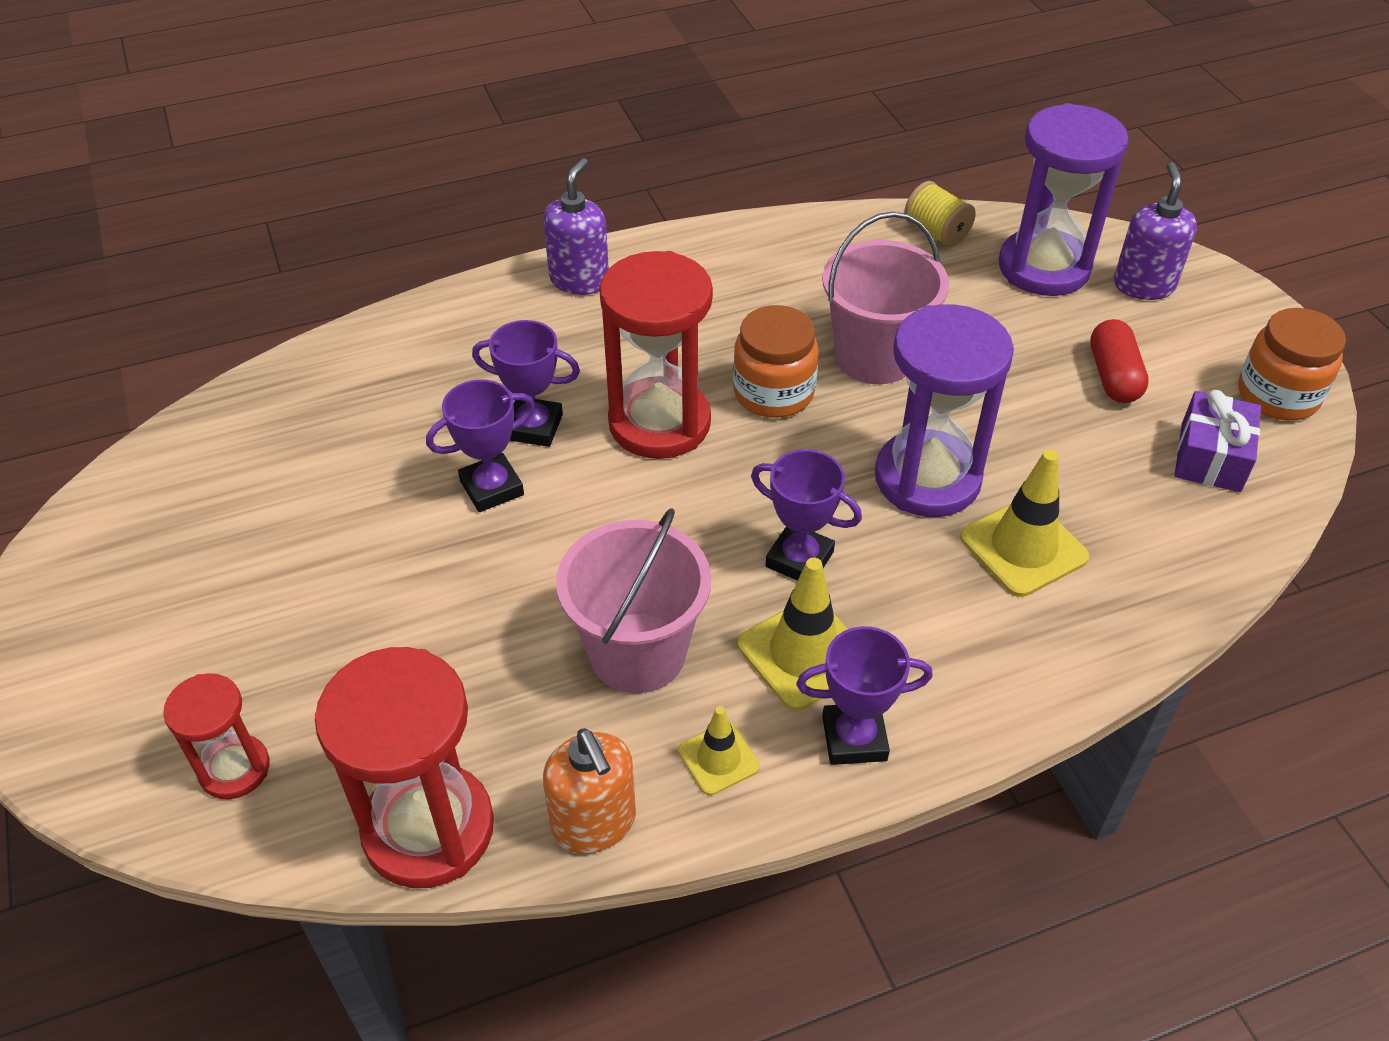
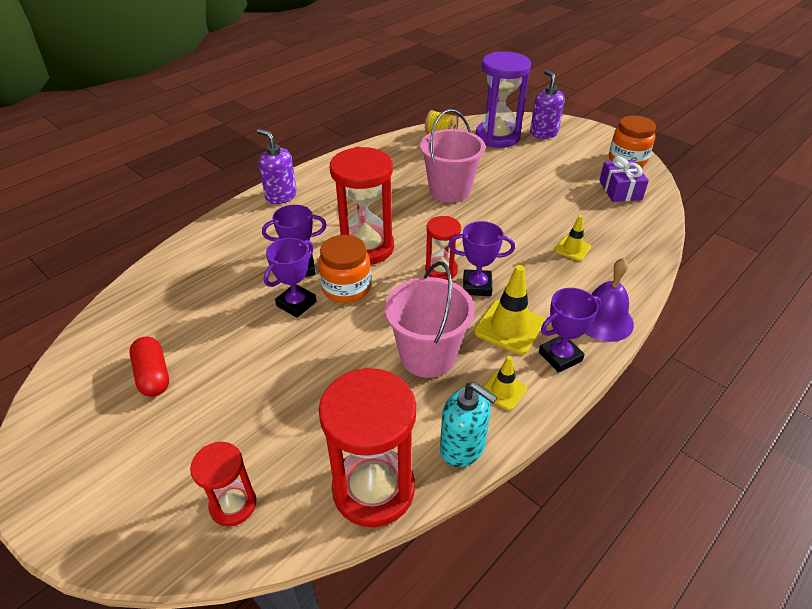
camera: 25 degrees left, 5 degrees down
purple soap dispenser [543,158,609,295] -> purple soap dispenser turned 45 degrees counterclockwise [257,129,297,204]
orange soap dispenser [543,728,636,854] -> turquoise soap dispenser [440,382,497,467]
orange jar [733,305,818,418] -> orange jar moved to [318,235,371,303]
purple hourglass [875,304,1014,517] -> none
yellow traffic cone [960,450,1089,597] -> yellow traffic cone [555,215,591,261], size x0.59
red capsule [1090,319,1149,403] -> red capsule moved to [129,337,169,397]
none -> red hourglass [425,216,461,280]
none -> purple bell [585,258,634,342]

